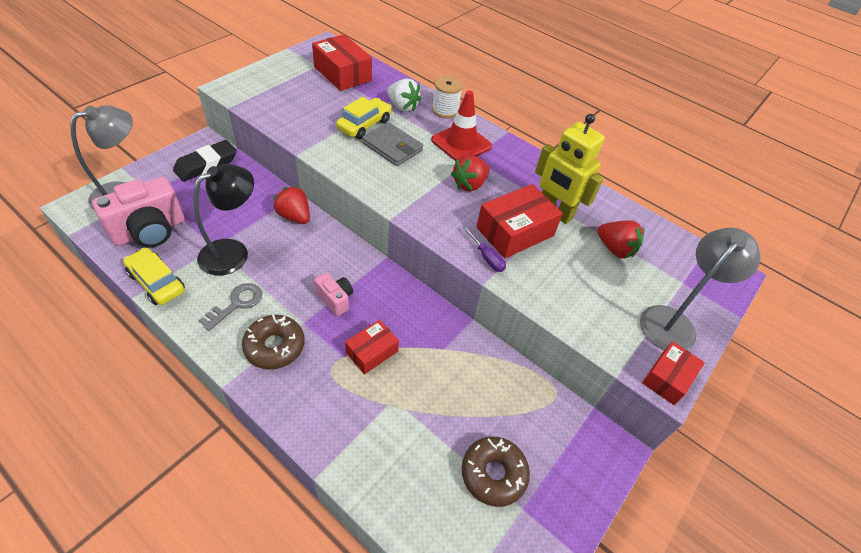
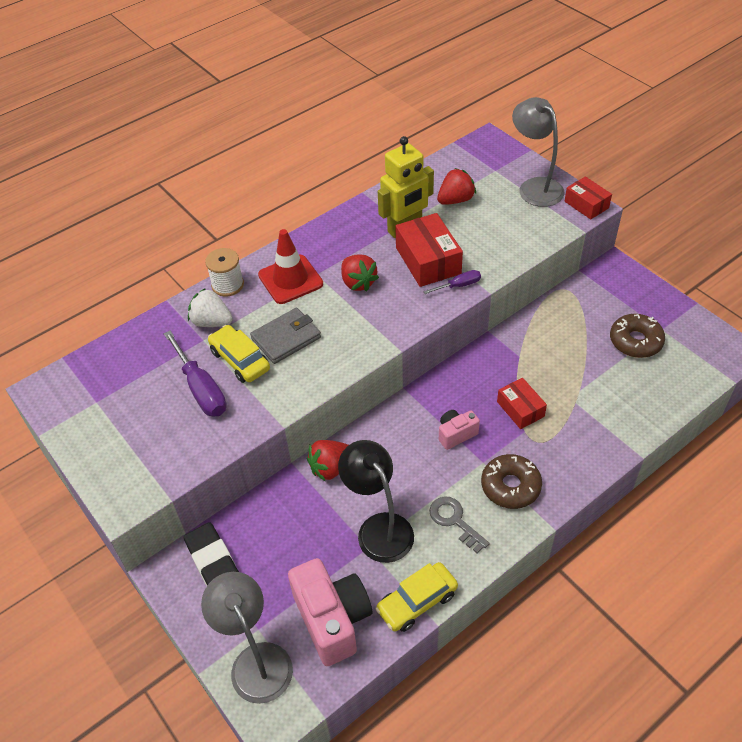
camera: 70 degrees left, 0 degrees up
red box [312,34,372,91] -> none
white strawberry [387,78,422,112] -> white strawberry turned 120 degrees counterclockwise [188,288,233,327]
none -> purple screwdriver [164,330,227,417]

